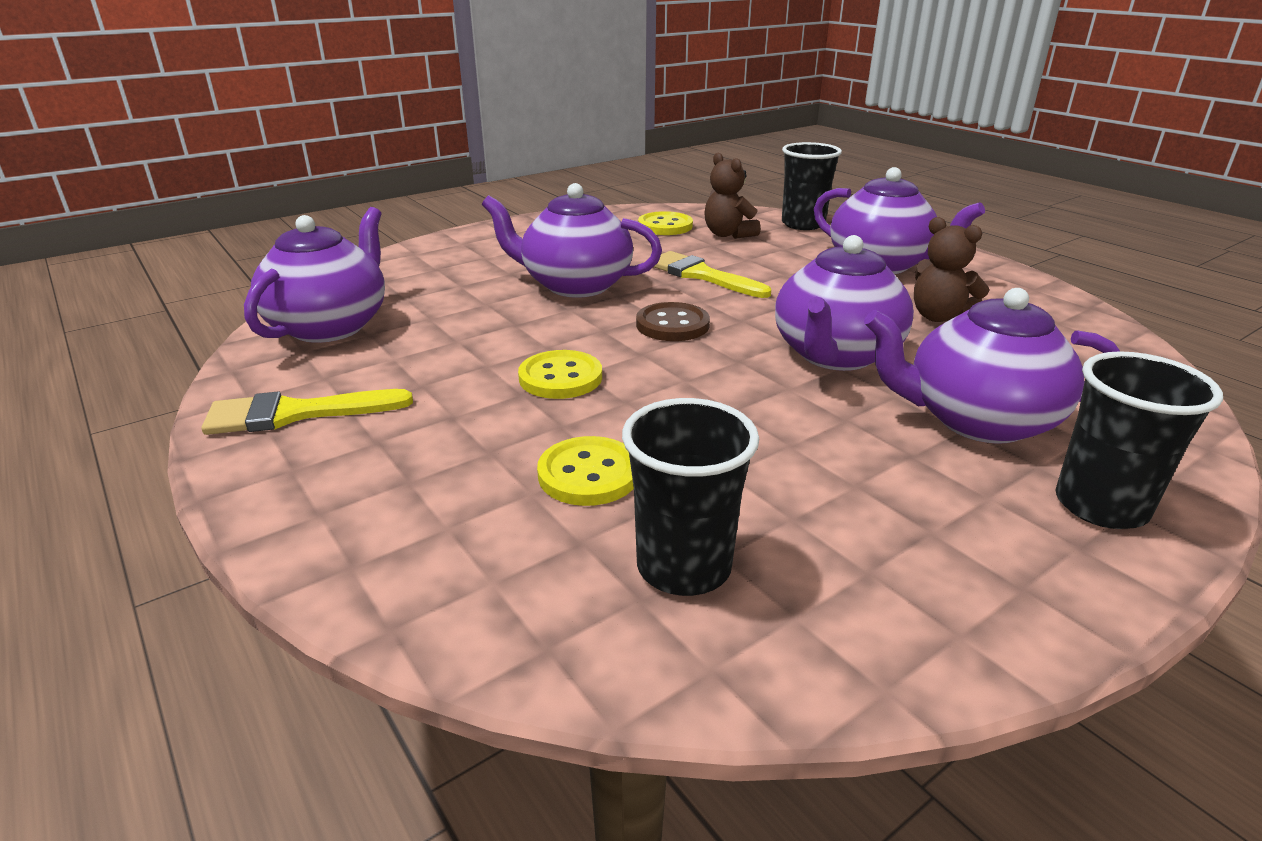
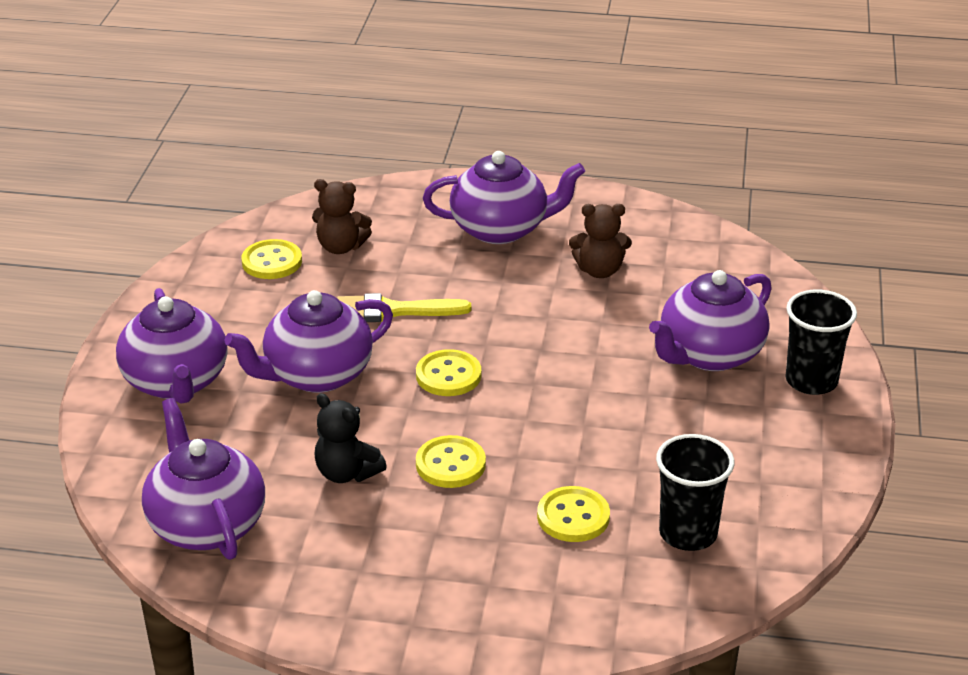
camera: 45 degrees left, 5 degrees up
yellow brush [201,389,413,435] -> none
brown button [636,302,710,341] -> yellow button [416,349,481,396]
purple teapot [775,235,914,371] -> purple teapot moved to [116,288,228,404]
black cup [782,142,842,230] -> none
none -> black teddy bear [315,393,387,483]

